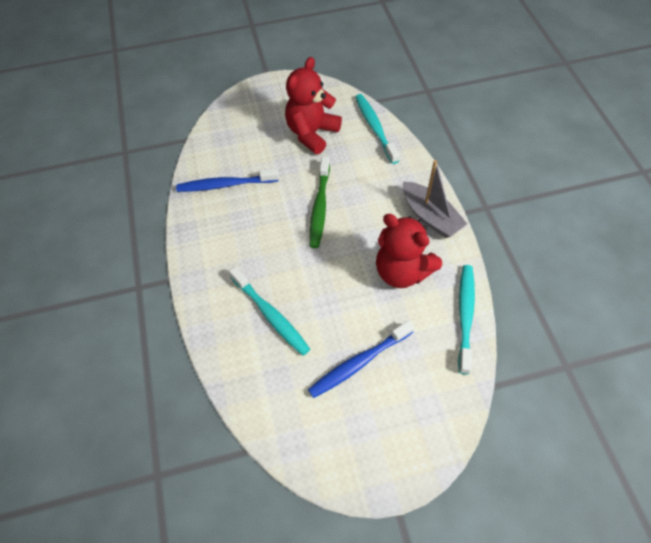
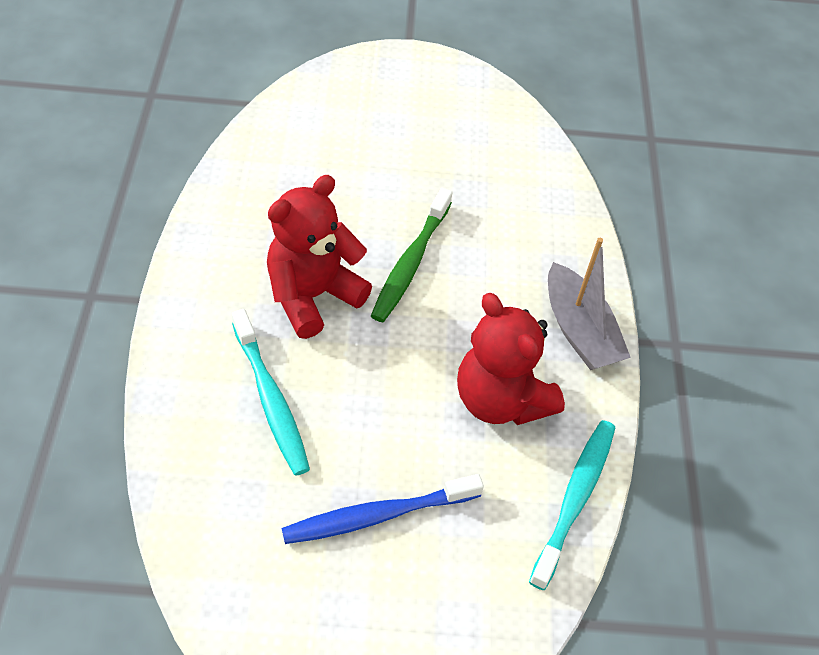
camera: 10 degrees right, 5 degrees down
blue toothbrush [176,168,279,192] -> none
red teddy bear [285,57,342,154] -> red teddy bear moved to [267,175,372,339]
turquoise toothbrush [355,94,400,164] -> none

